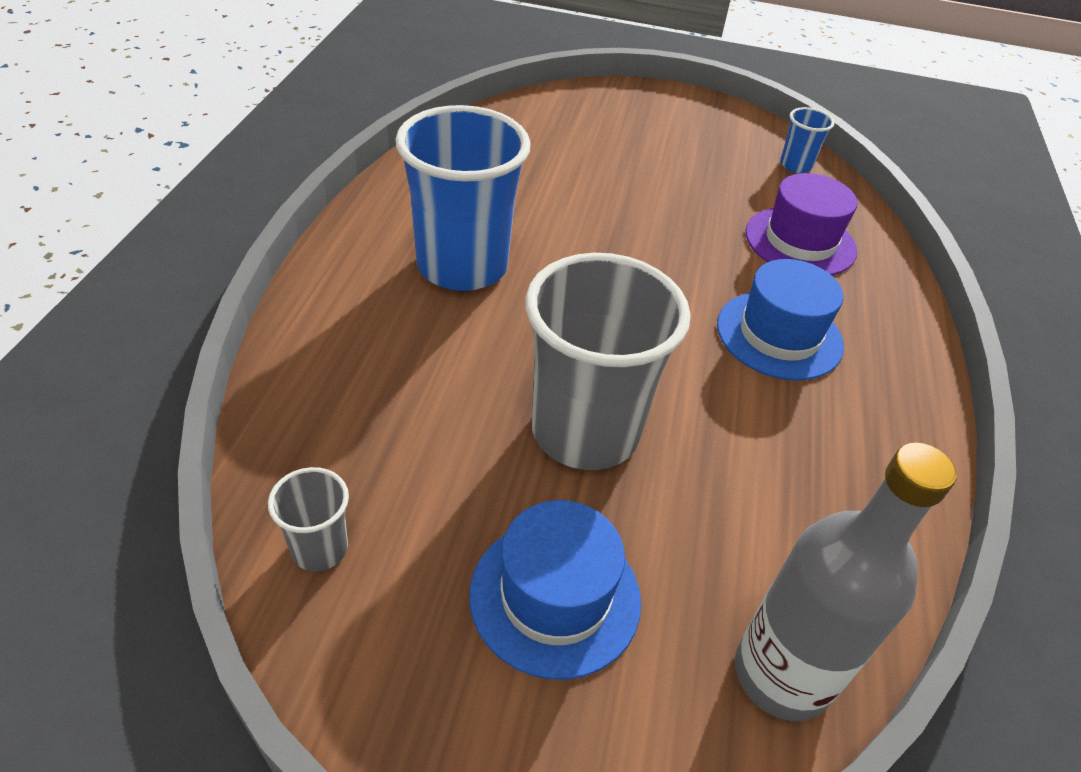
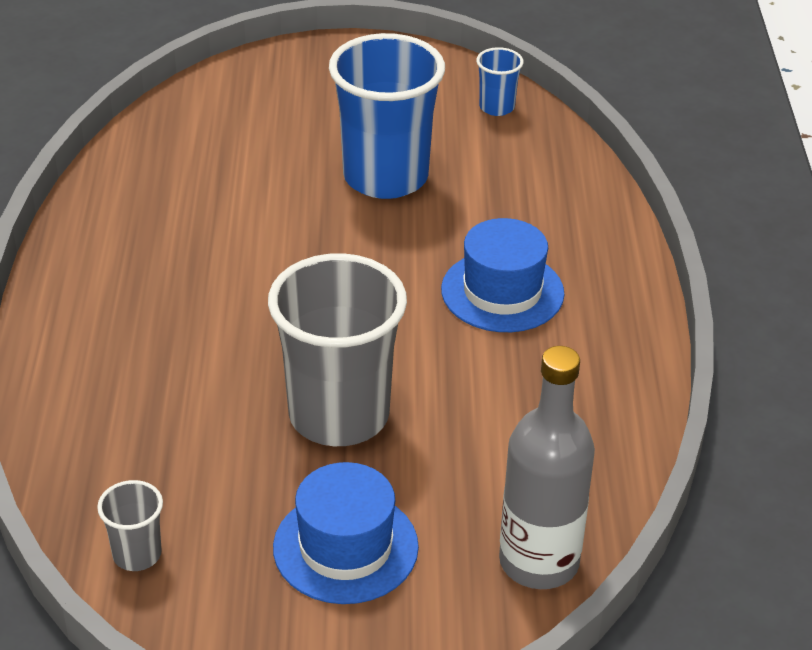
camera: 10 degrees left, 5 degrees down
blue cup [395,105,531,291] -> blue cup moved to [329,33,445,199]
purple hat [746,173,857,275] -> none

